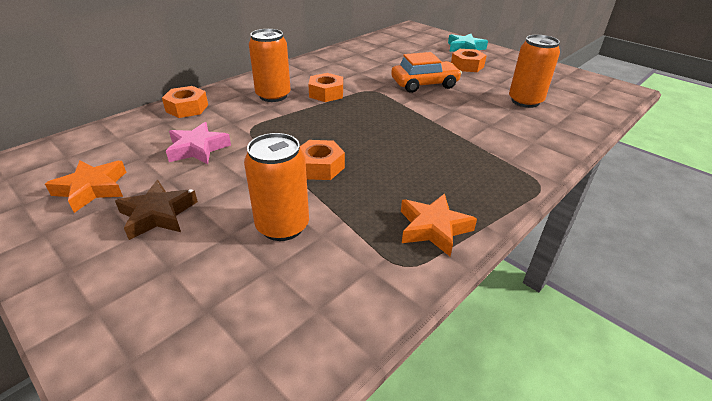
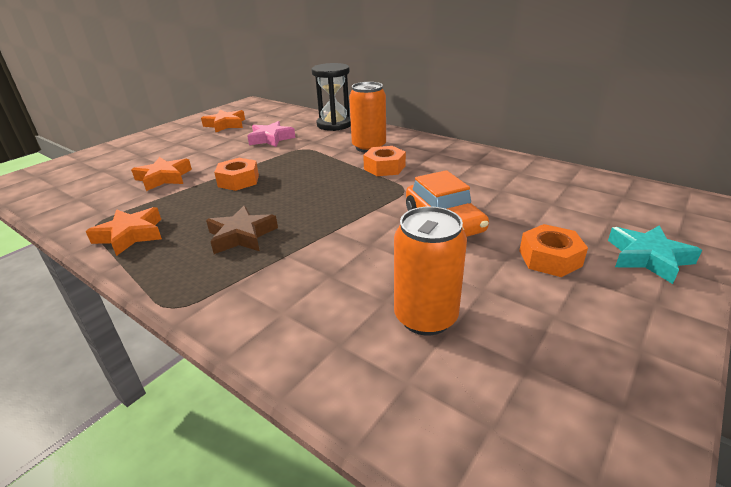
camera: 85 degrees right, 5 degrees down
brown star [115,180,198,240] -> brown star moved to [206,206,278,254]
orange nut [162,86,208,118] -> black hourglass [311,63,351,131]
orange can [244,133,309,241] -> orange star [131,157,192,191]

